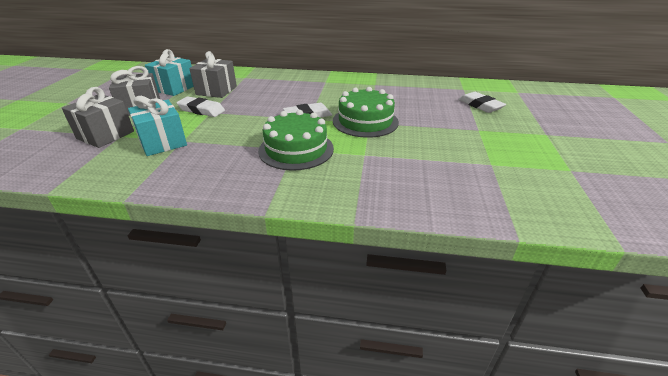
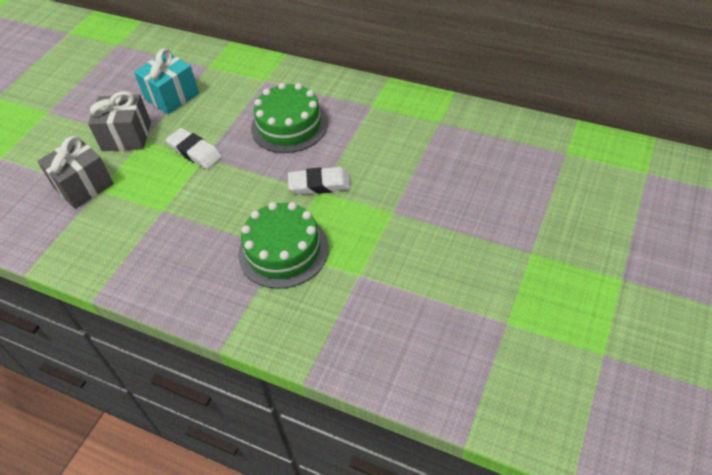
camera: 20 degrees right, 15 degrees up
turquoise gift [128,96,187,156] -> none
grey gift [189,51,237,98] -> none
green cake [333,87,399,138] -> green cake moved to [251,83,328,153]
white eraser [459,92,506,113] -> none

